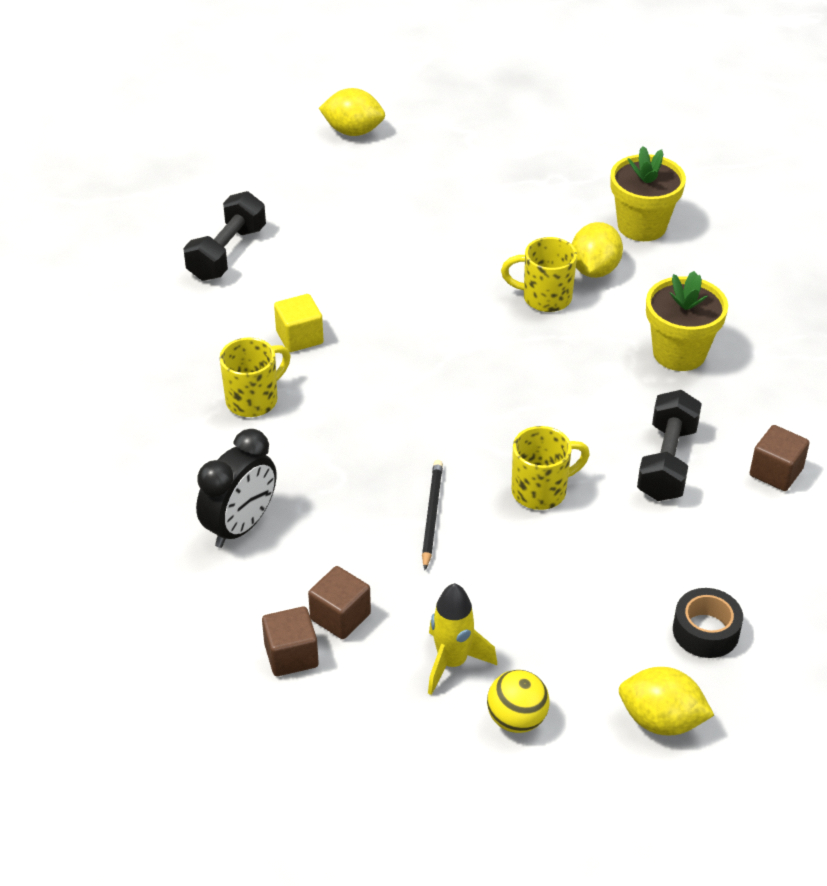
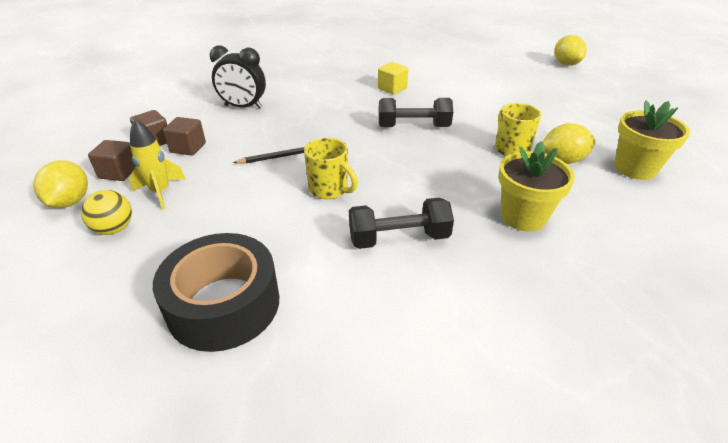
camera: 65 degrees right, 5 degrees down
black dumbbell [183,191,266,281] -> black dumbbell moved to [379,98,453,127]
yellow mug [220,338,291,417] -> none
yellow lemon [619,667,714,736] -> yellow lemon moved to [33,160,88,208]
black tape [673,588,743,658] -> black tape [153,233,279,352], size x1.90
brown cube [750,425,810,491] -> brown cube moved to [88,140,136,181]

